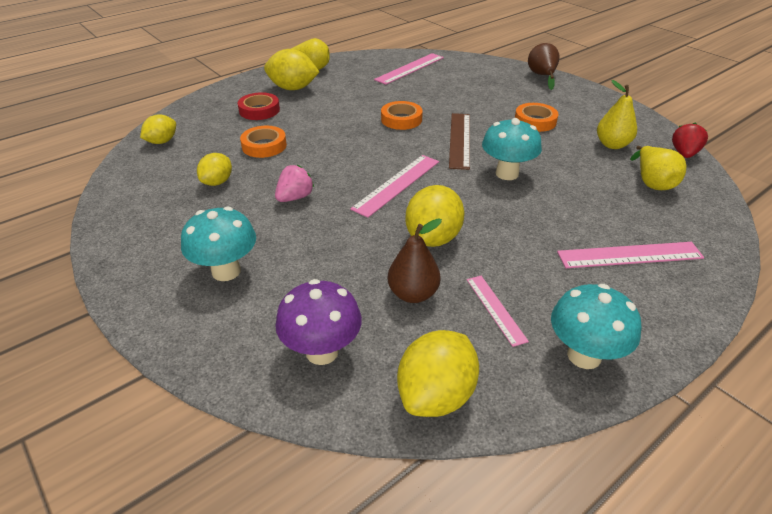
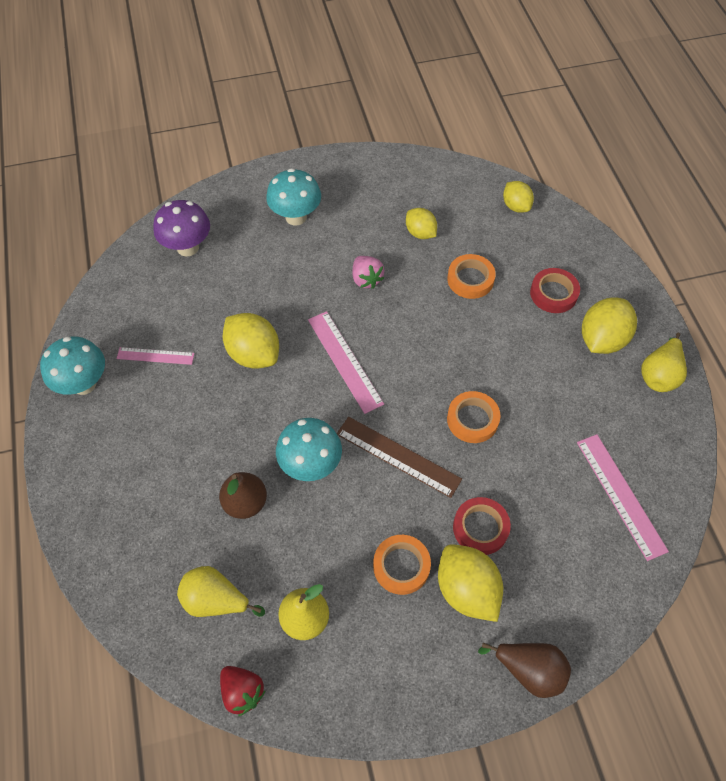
camera: 115 degrees right, 20 degrees up
brown pear [388,218,442,303] -> brown pear moved to [219,472,267,519]
yellow lemon [397,330,479,417] -> yellow lemon moved to [438,544,503,622]
pink ruler [557,242,704,268] -> none
none -> red tape [453,497,511,555]

